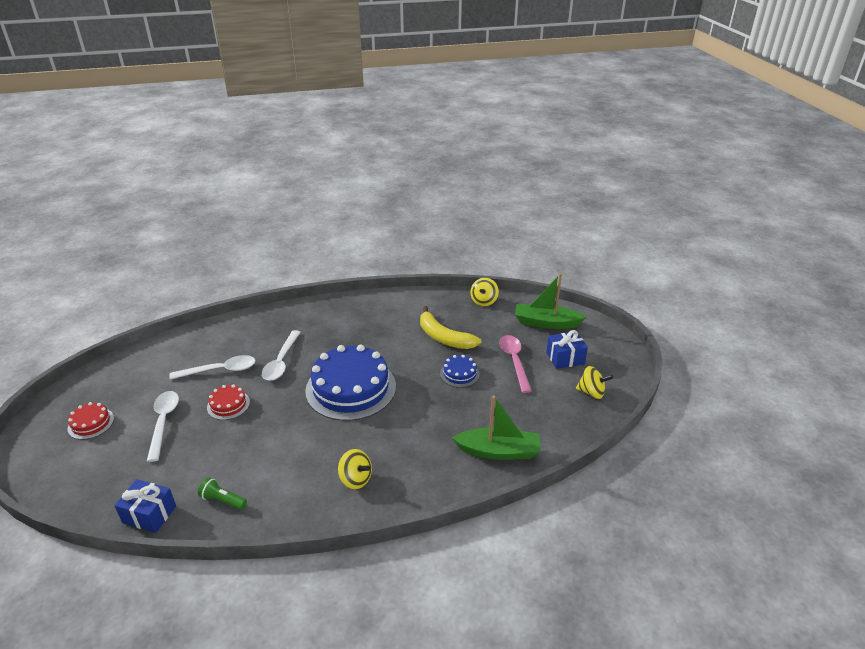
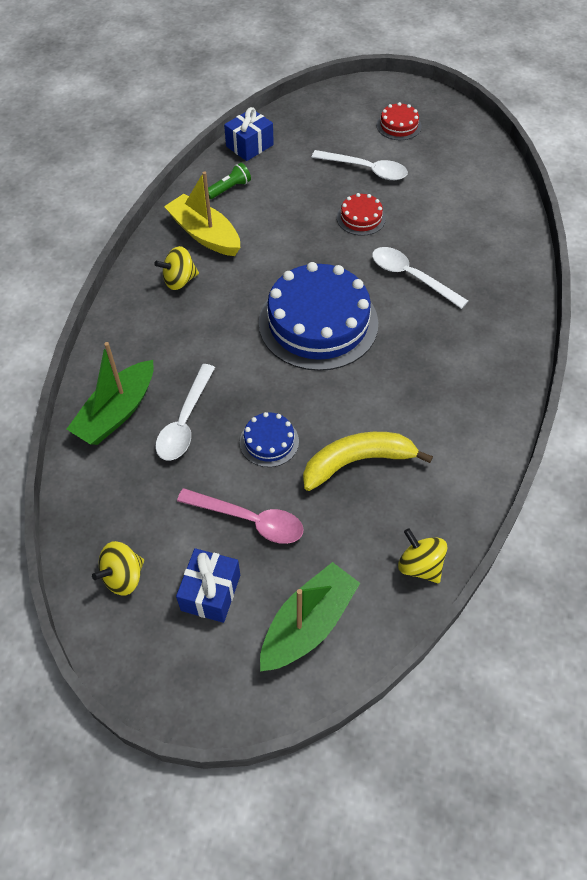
camera: 120 degrees right, 20 degrees up
white spoon [169,355,256,380] -> white spoon moved to [155,364,215,461]
none -> yellow boat [164,171,240,256]

